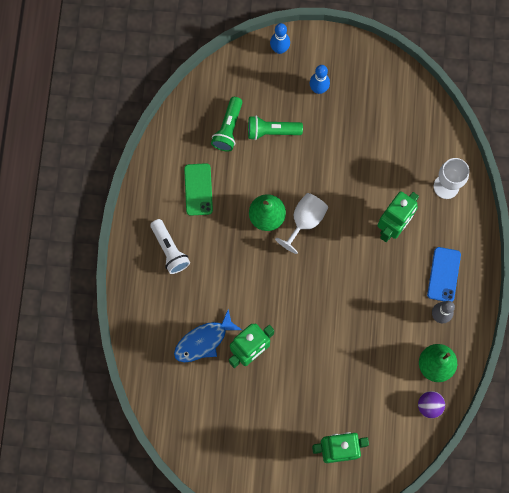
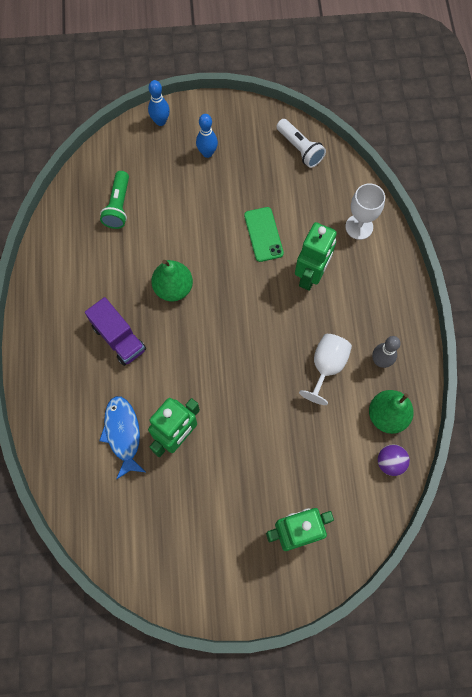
camera: 10 degrees left, 5 degrees down
white flashlight [150,219,190,274] -> white flashlight moved to [276,119,326,168]
blue fish [174,310,242,362] -> blue fish turned 120 degrees clockwise [99,396,145,480]
green phone [184,163,213,216] -> green phone moved to [244,207,284,262]
green flashlight [248,116,303,140] -> none
white goblet [275,193,328,254] -> white goblet moved to [299,334,352,405]
blue phone [427,247,461,302] -> none
none -> purple truck [85,297,146,366]

